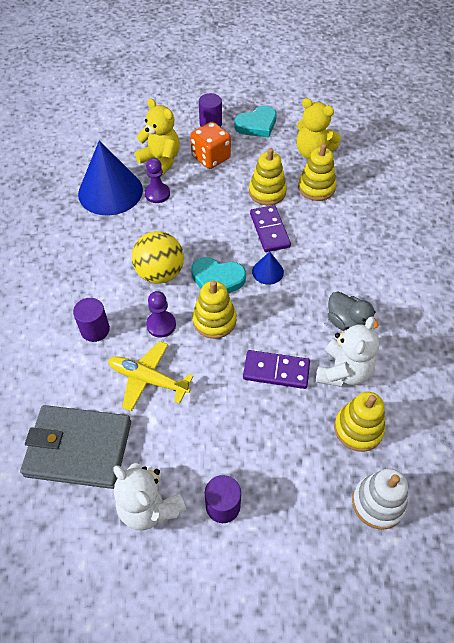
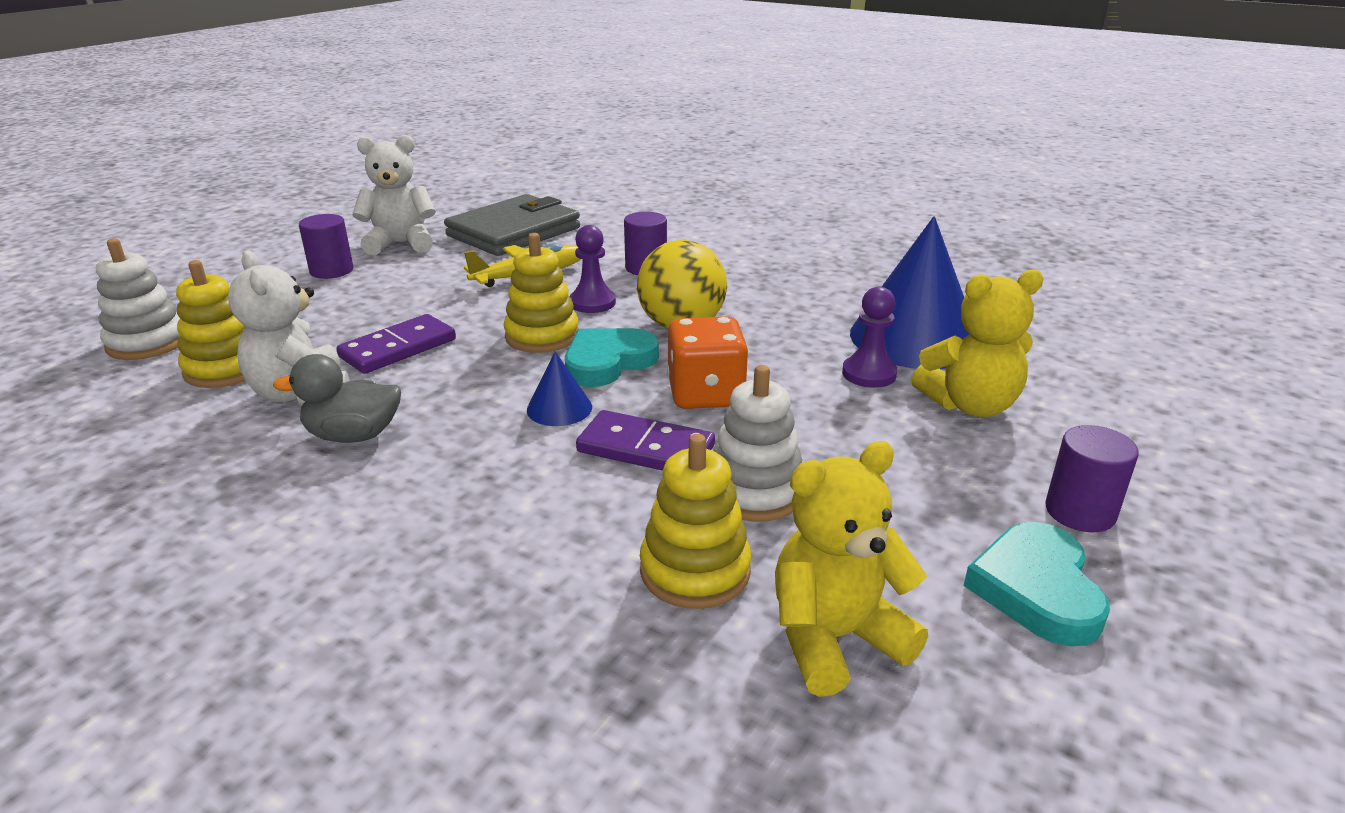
camera: 125 degrees right, 25 degrees down
orange dice [190,122,231,169] -> orange dice moved to [667,316,749,409]
yellow stacking toy [249,148,287,205] -> white stacking toy [713,365,802,522]

